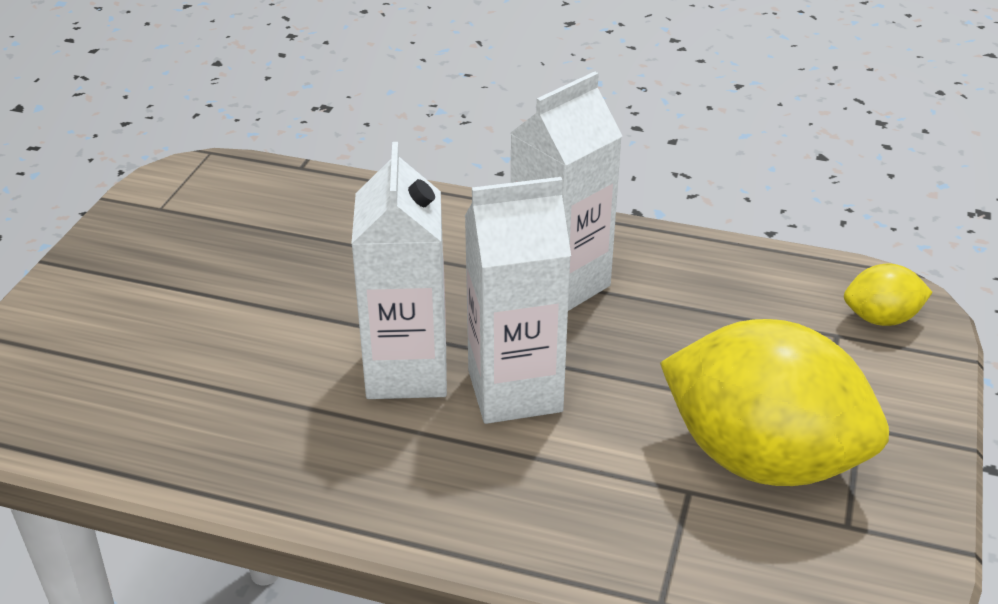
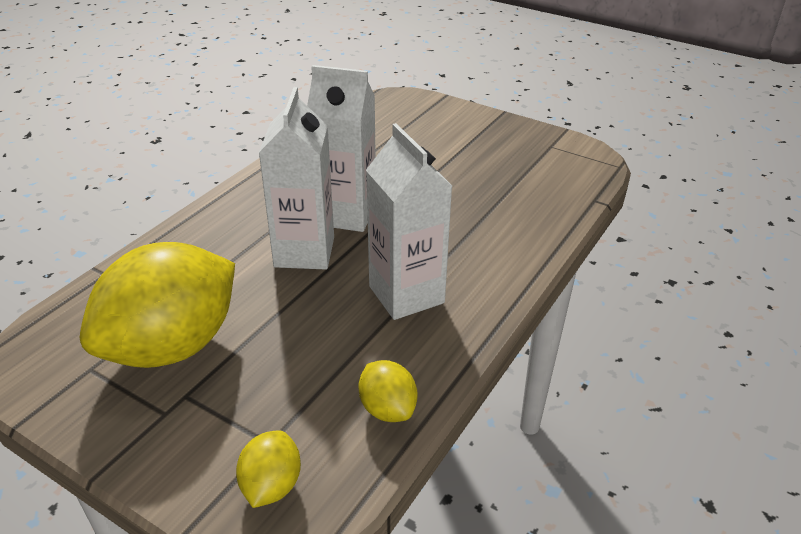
camera: 105 degrees right, 0 degrees up
none -> yellow lemon [358,360,418,422]

